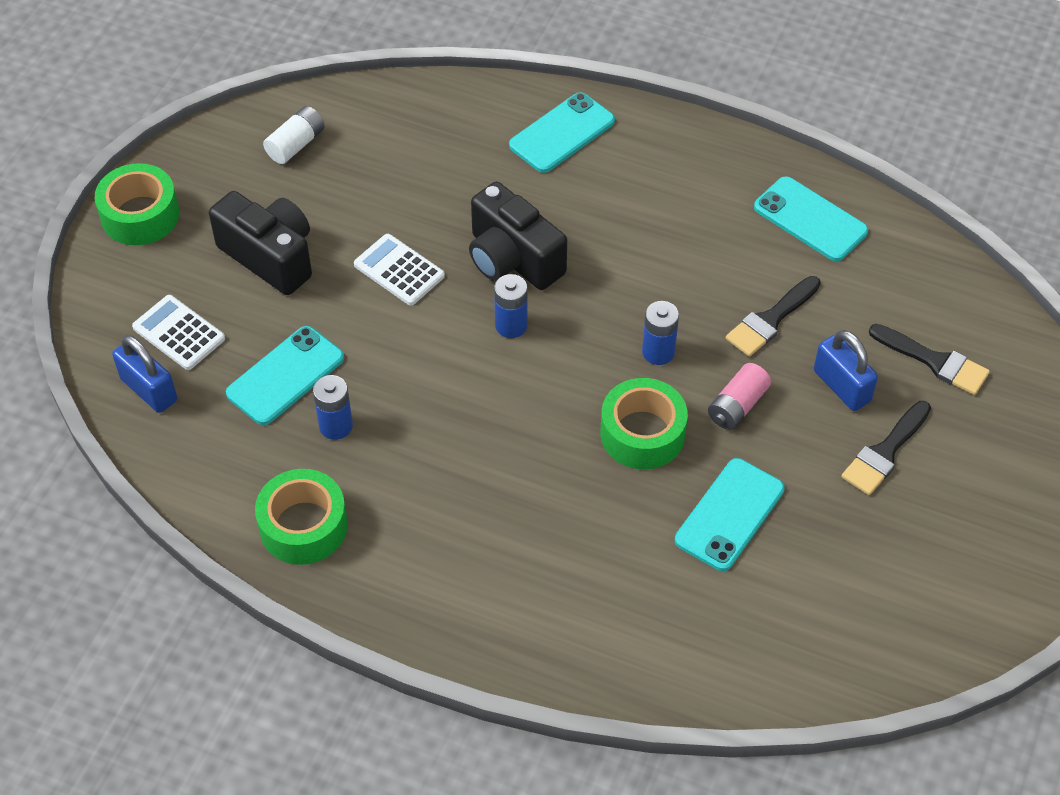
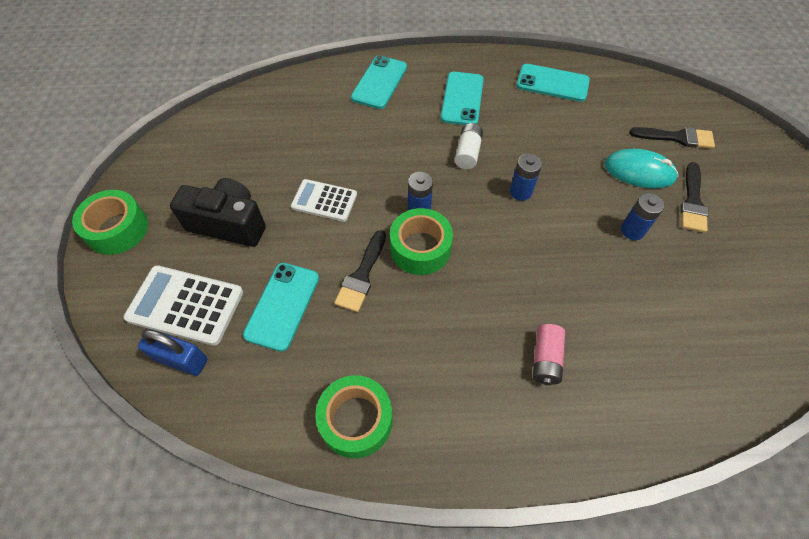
camera: 25 degrees left, 5 degrees up
white calculator [132,295,225,370] -> white calculator [124,265,243,346], size x1.53
white battery [263,106,325,164] -> white battery moved to [455,123,483,169]
blue battery [313,375,353,440] -> blue battery moved to [621,193,665,240]
black camera [469,182,567,290] -> none
green tape [600,378,688,469] -> green tape moved to [390,208,453,275]
turquoise phone [675,458,785,571] -> turquoise phone moved to [441,72,484,125]
pink battery [708,363,771,430] -> pink battery moved to [533,324,565,385]
black brush [726,276,821,357] -> black brush moved to [334,230,386,312]
blue padlock [814,330,878,411] -> turquoise mouse [604,149,678,188]

